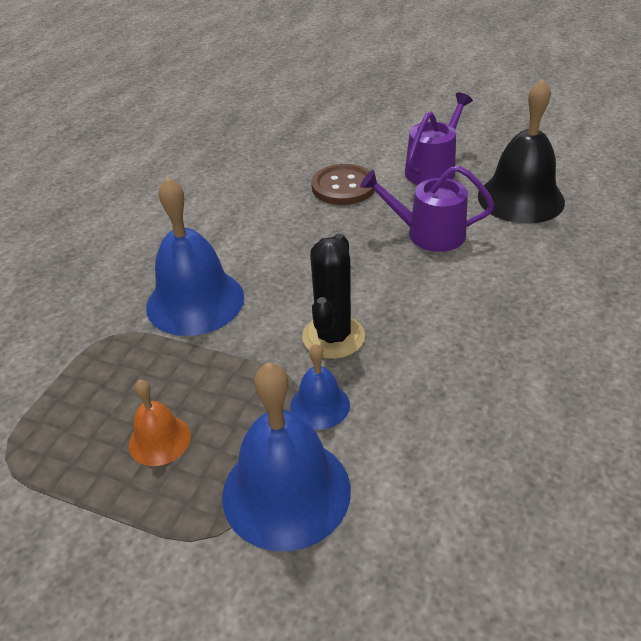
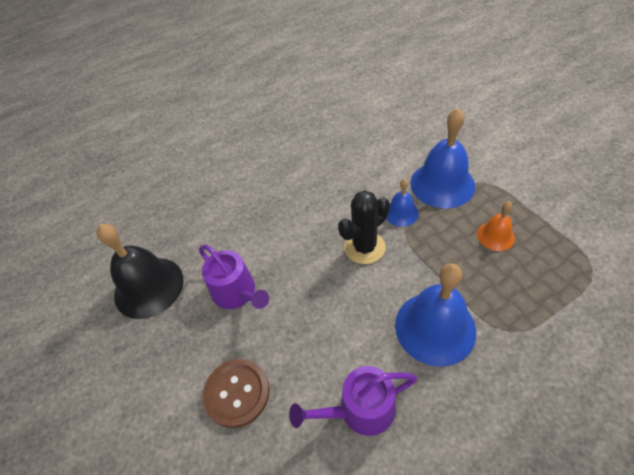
camera: 140 degrees left, 10 degrees up
purple watering can [405,93,473,185] -> purple watering can moved to [289,366,417,436]

